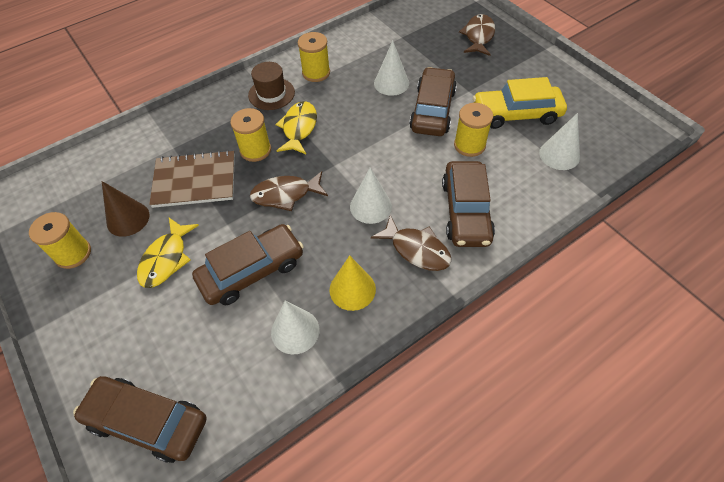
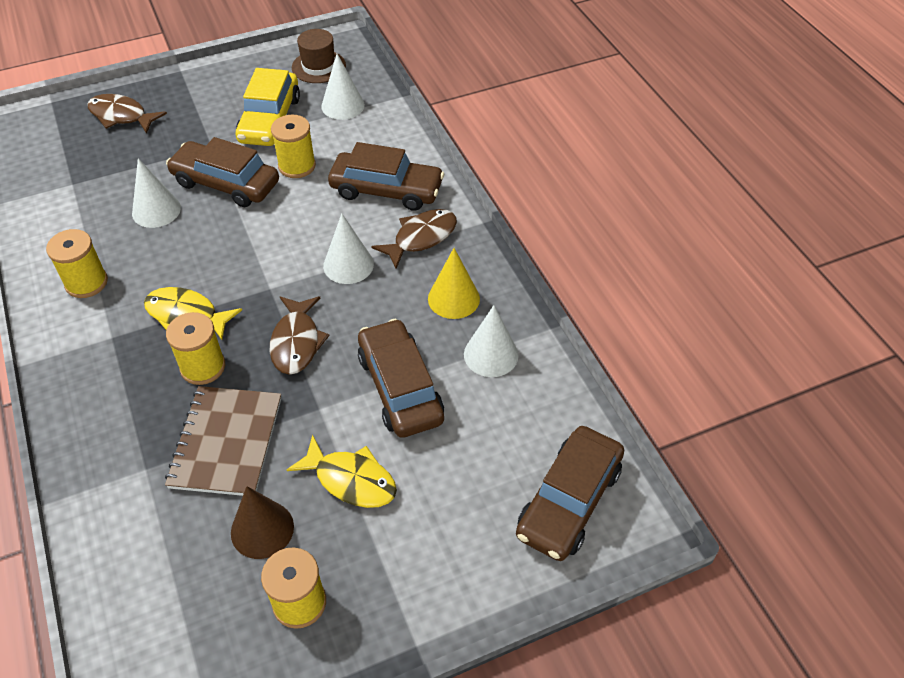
camera: 80 degrees left, 5 degrees down
brown hat [248,62,295,110] -> brown hat moved to [292,29,346,83]

